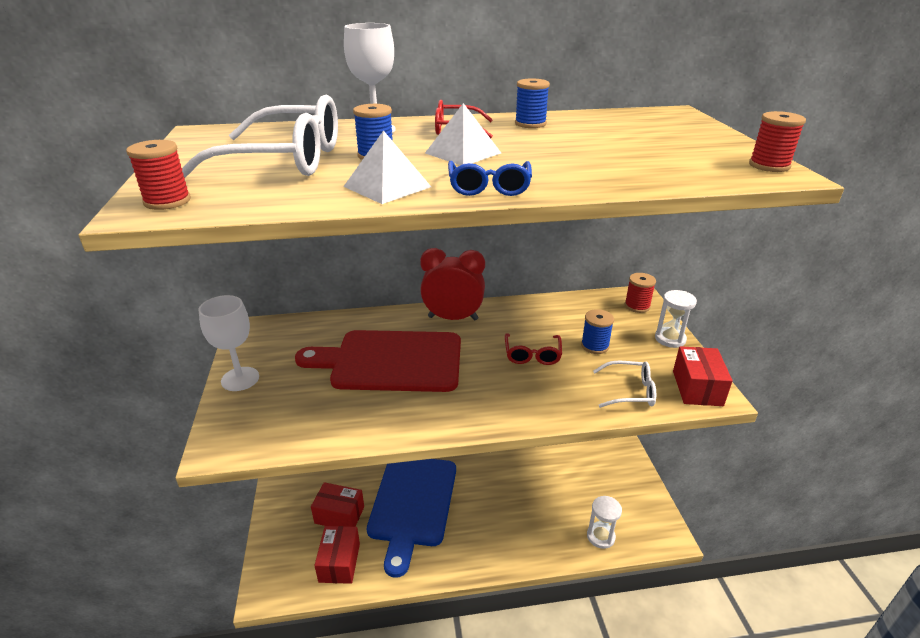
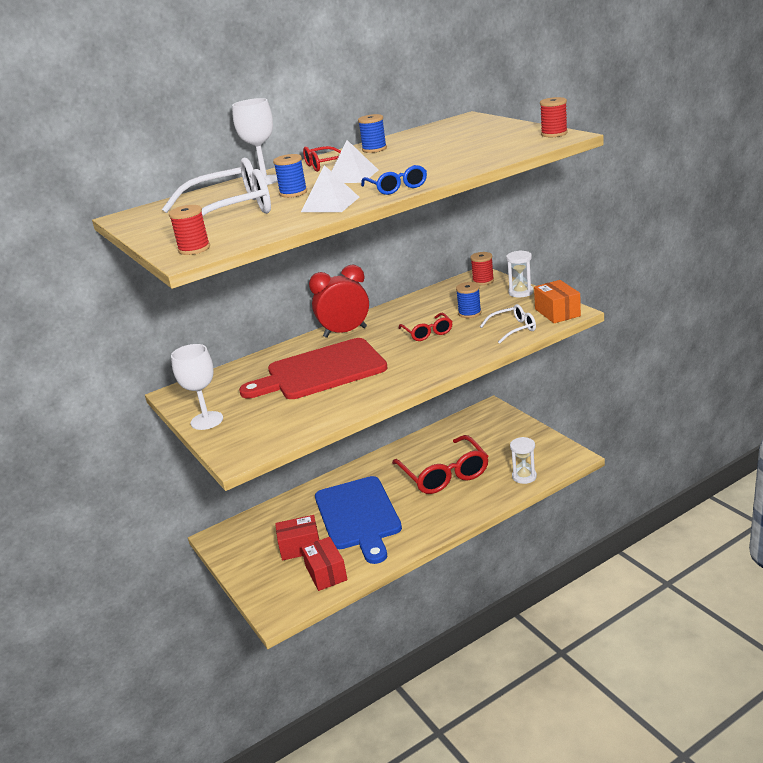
camera: 20 degrees left, 5 degrees down
red box [673,346,733,406] -> orange box [534,280,581,323]
none -> red glasses [392,435,489,494]

